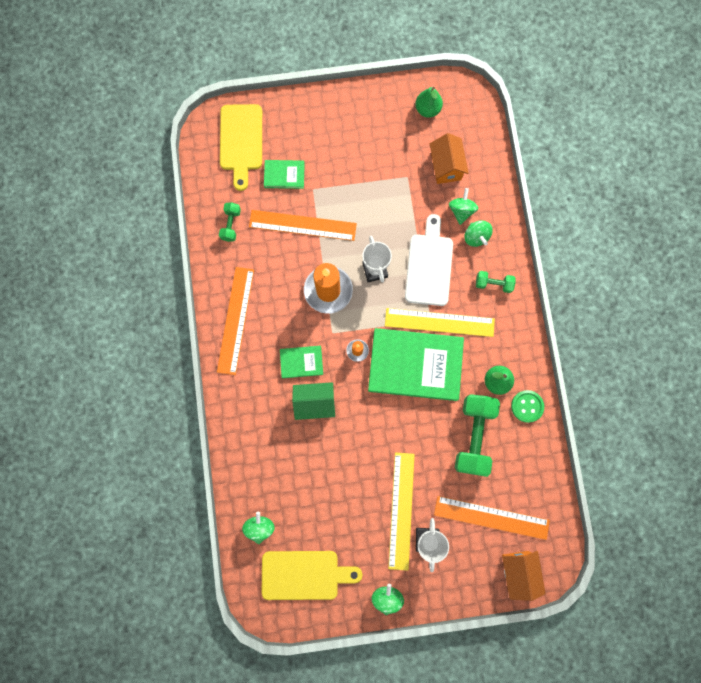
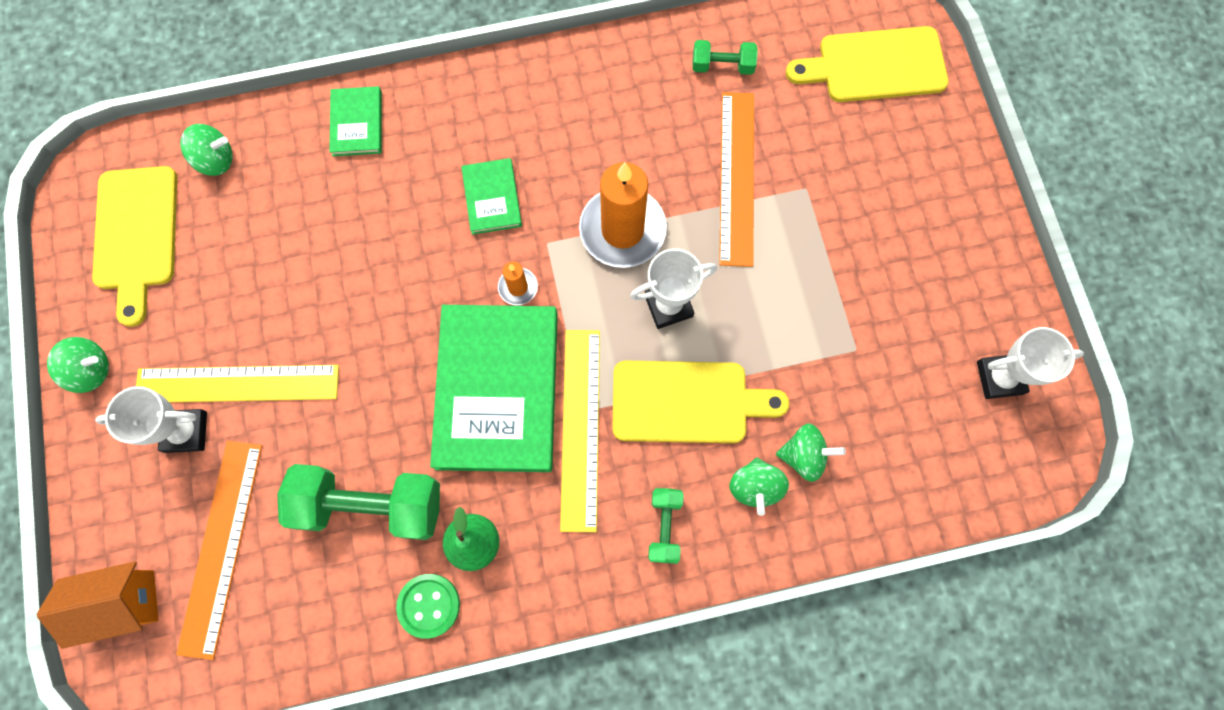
camera: 85 degrees right, 5 degrees down
orange ruler [217,267,254,375] -> none
green book [264,160,305,189] -> green book moved to [329,86,382,156]
green house [292,382,335,420] -> none
white cutting board [405,214,453,306] -> yellow cutting board [612,360,790,443]
green pear [415,87,443,118] -> white trophy [977,327,1084,399]
orange house [430,133,469,184] -> none
green spinning top [464,220,493,247] -> green spinning top turned 60 degrees counterclockwise [729,458,789,516]

